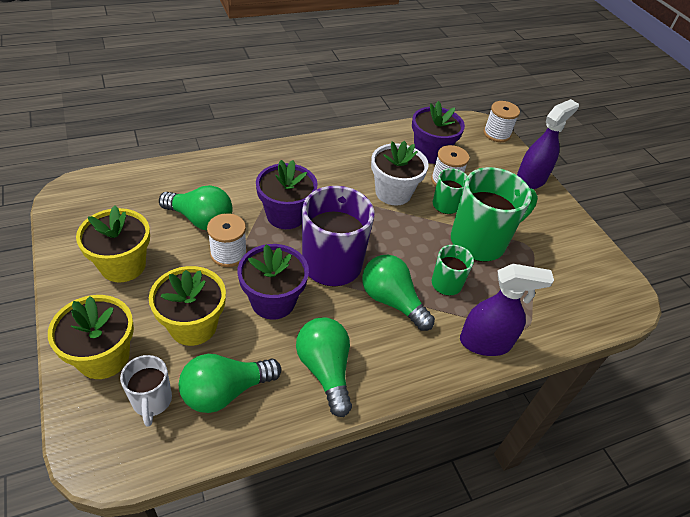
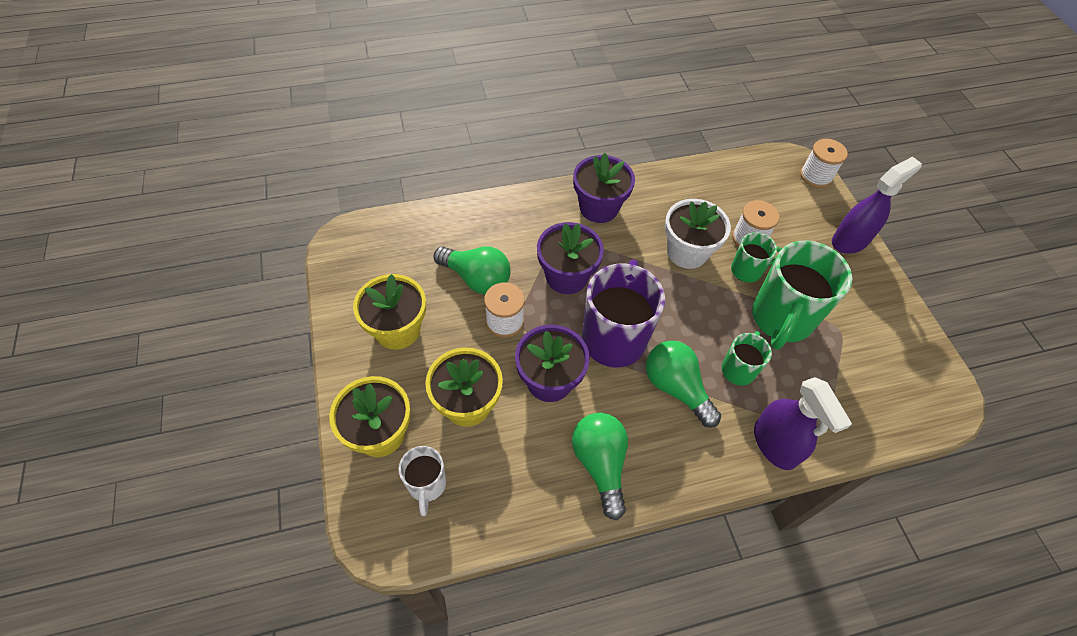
camera: 10 degrees right, 10 degrees up
green light bulb [179,354,281,413] -> none
purple flower pot [412,101,465,164] -> purple flower pot moved to [573,153,635,223]
green mug [451,167,538,262] -> green mug turned 135 degrees clockwise [752,241,853,350]
purple spray bottle [460,264,554,356] -> purple spray bottle turned 60 degrees clockwise [754,377,852,470]

